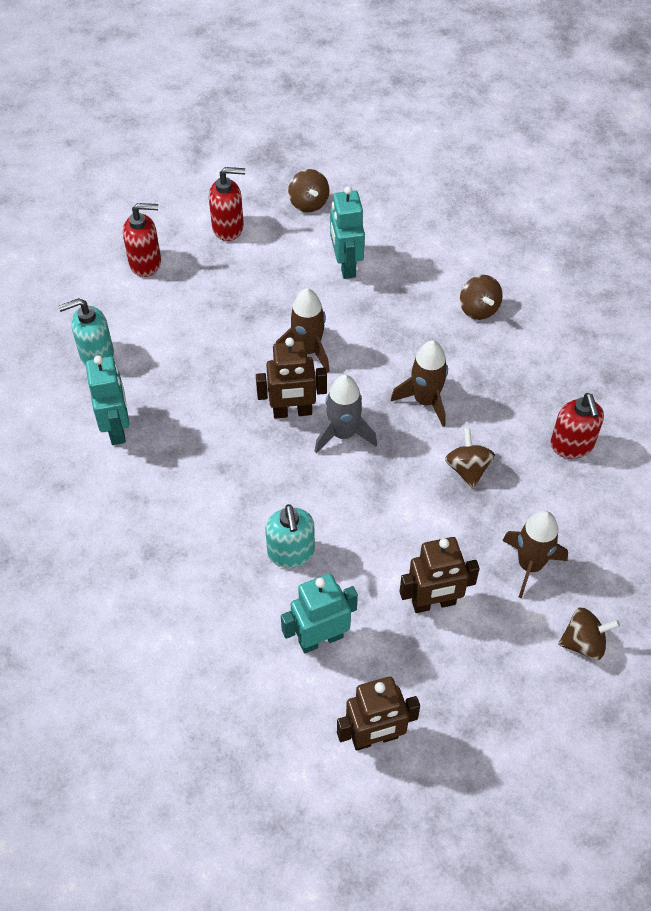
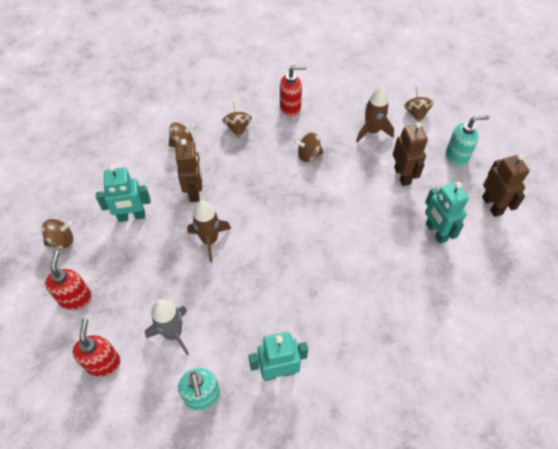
camera: 90 degrees left, 0 degrees up
brown robot [256,337,327,419] -> brown robot moved to [176,139,202,202]
turquoise soap dispenser [265,504,315,568] -> turquoise soap dispenser moved to [446,115,489,167]
grey rocket [314,375,377,453] -> grey rocket moved to [145,299,189,356]
brown rocket [391,340,448,427] -> none
none -> brown spinning top [222,101,252,138]

